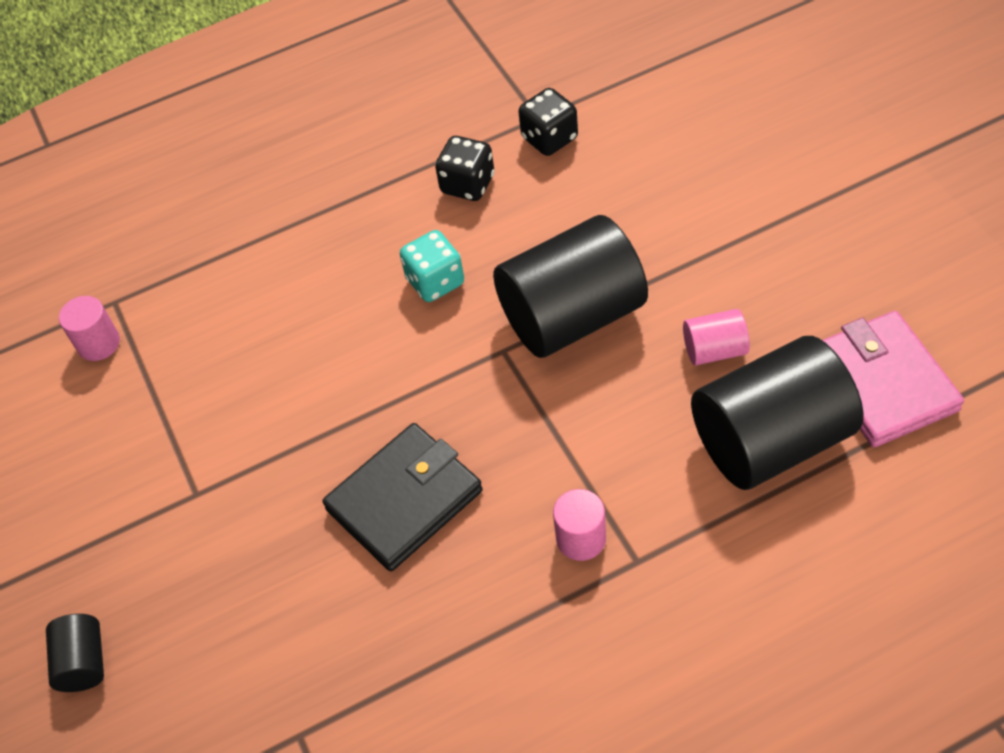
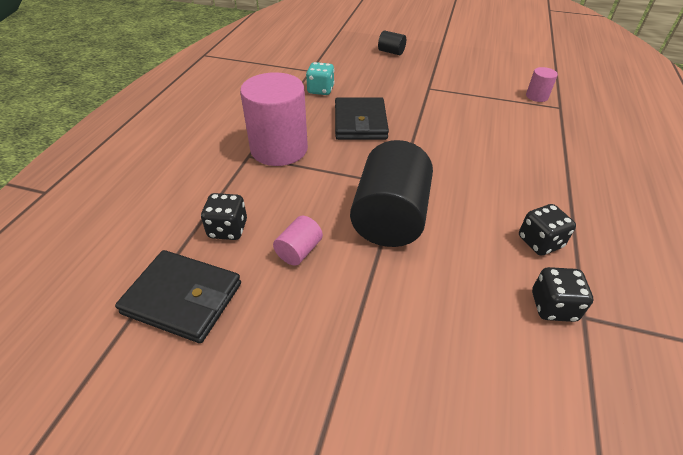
camera: 125 degrees right, 10 degrees down
turquoise dice [400,230,464,302] -> turquoise dice moved to [306,62,334,95]
pink cylinder [553,489,606,561] -> pink cylinder [240,72,308,166], size x2.22
black cylinder [691,336,863,490] -> black dice [201,193,247,240]
pink wallet [822,311,964,447] -> black wallet [115,250,241,343]

